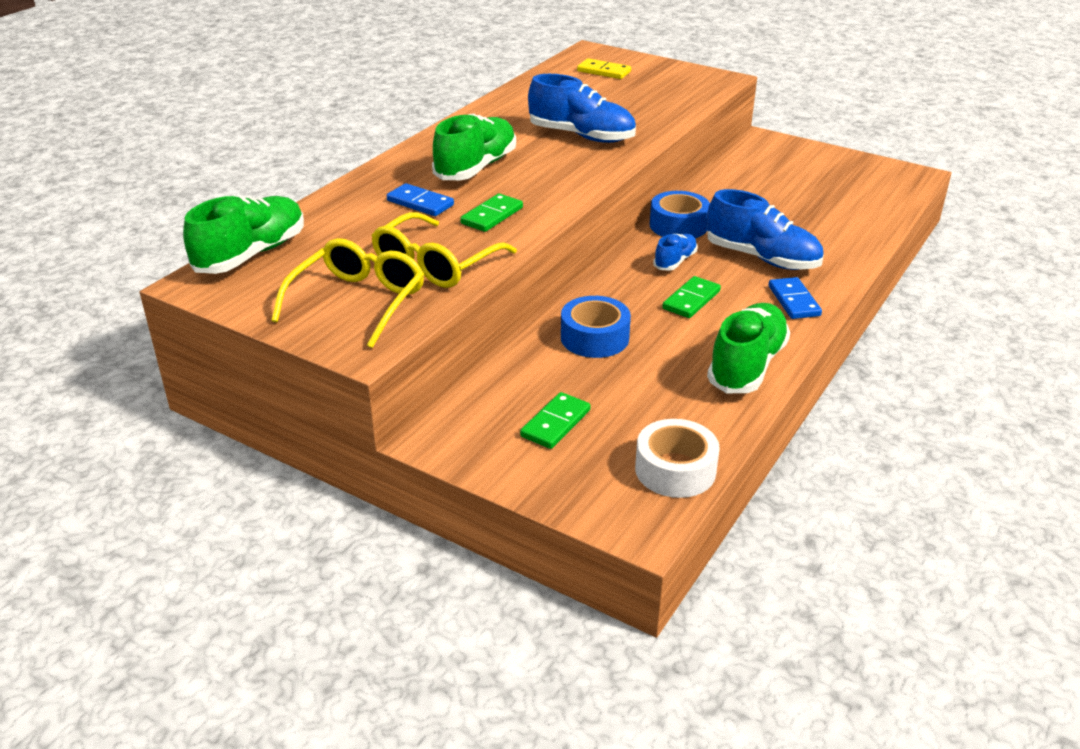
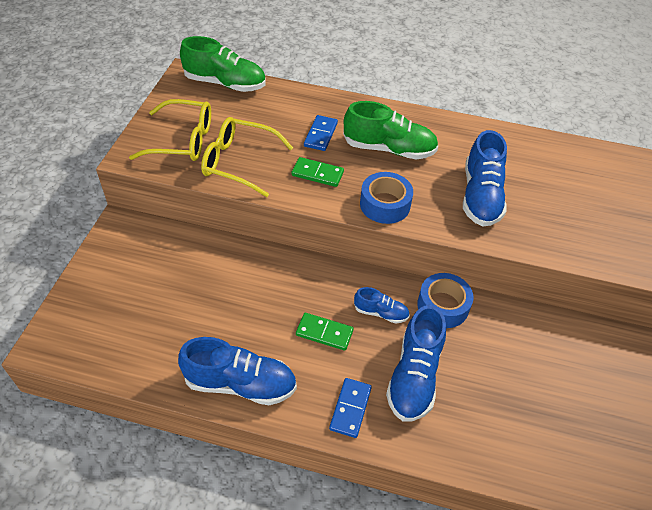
camera: 70 degrees right, 15 degrees up
green domino [520,392,591,449] -> none
blue tape [561,296,631,358] -> blue tape moved to [360,172,413,224]
yellow domino [577,58,631,79] -> none
white tape [635,419,720,498] -> none
green shoe [707,303,790,393] -> blue shoe [178,337,297,405]
blue domino [768,277,822,319] -> blue domino turned 45 degrees counterclockwise [329,378,372,438]

